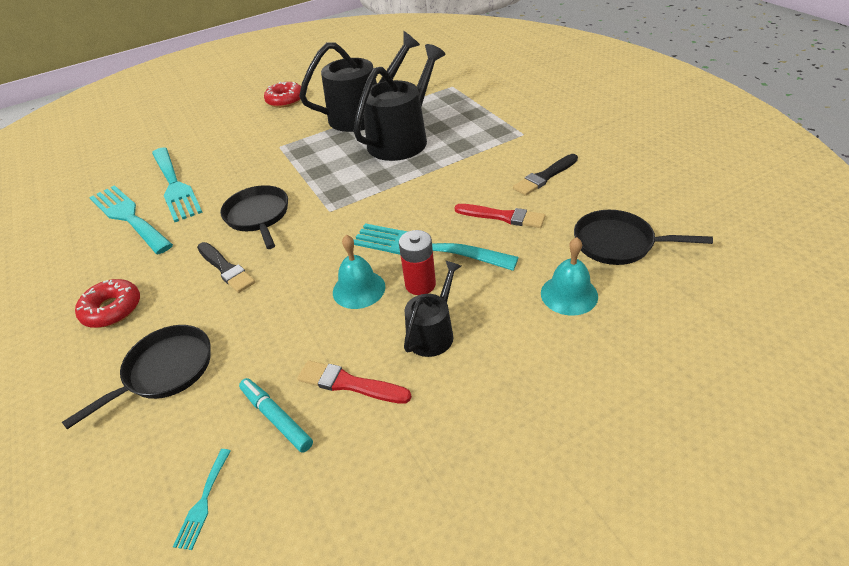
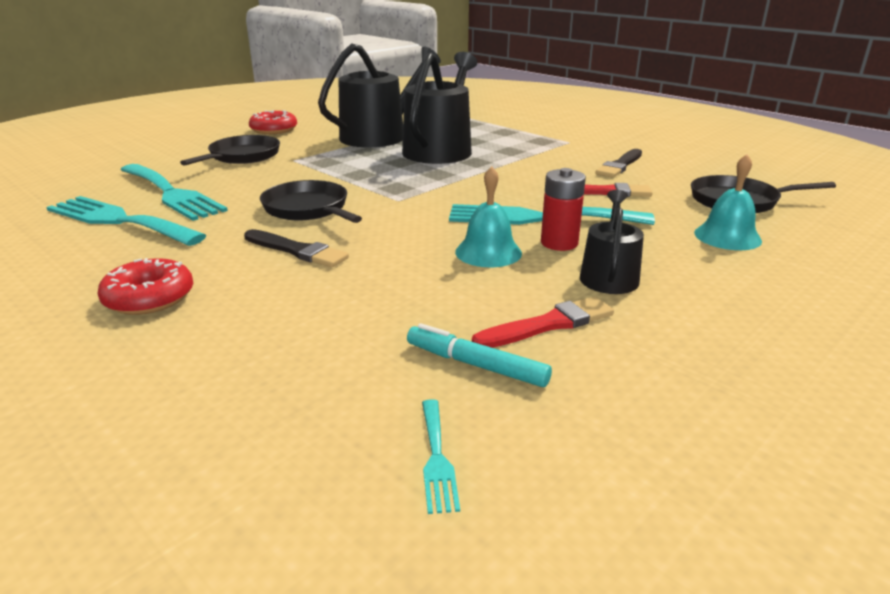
camera: 20 degrees left, 15 degrees down
black pan [62,325,211,429] -> black pan moved to [180,135,280,166]
red brush [297,360,412,404] -> red brush turned 150 degrees clockwise [472,296,614,348]

